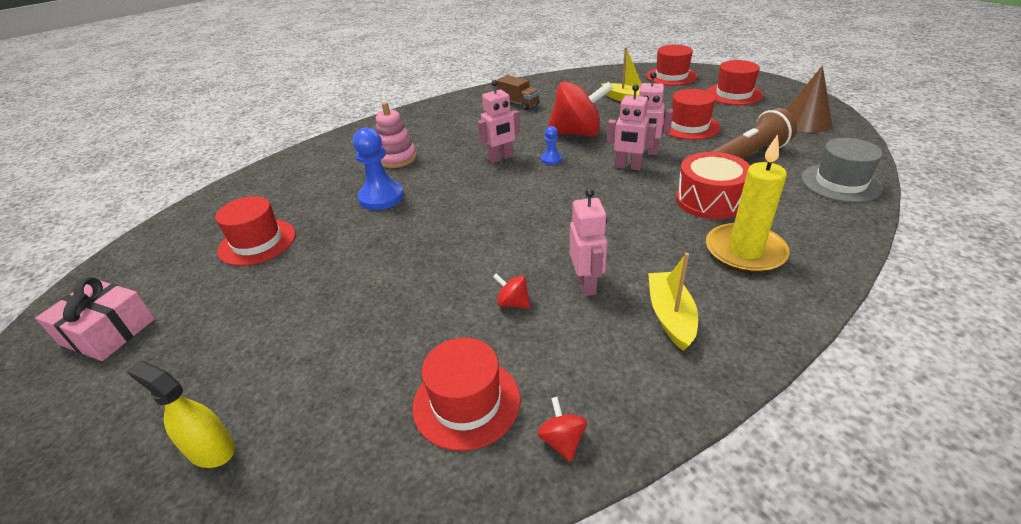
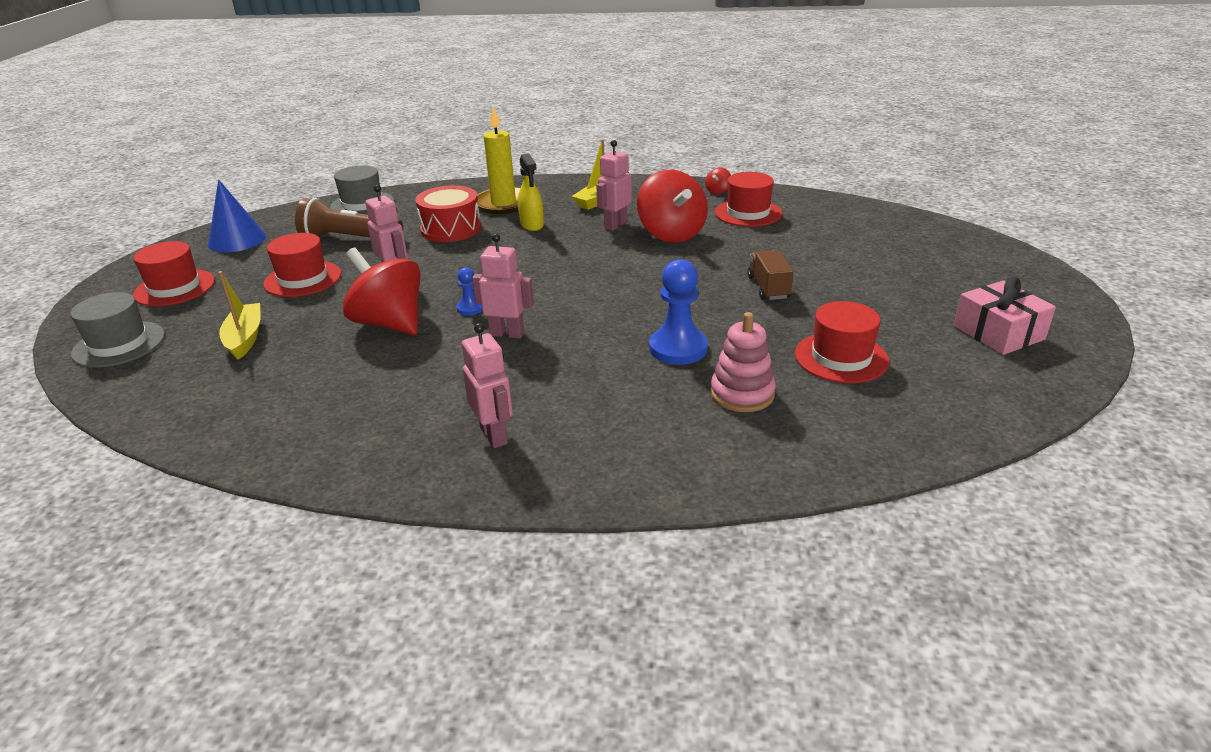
camera: 140 degrees left, 5 degrees down
yellow spray bottle [127,361,235,468] -> yellow spray bottle moved to [518,154,544,231]
pink stacking toy [376,102,417,168] -> pink stacking toy moved to [710,312,776,412]
red spinning top [493,274,531,309] -> red spinning top [637,170,708,243], size x2.42
brown truck [497,75,540,110] -> brown truck moved to [747,251,793,300]
pink robot [607,84,657,171] -> pink robot moved to [462,323,513,448]
red hat [646,45,698,86] -> grey hat [70,292,165,368]
brown cone [786,66,832,133] -> blue cone [208,179,266,253]

